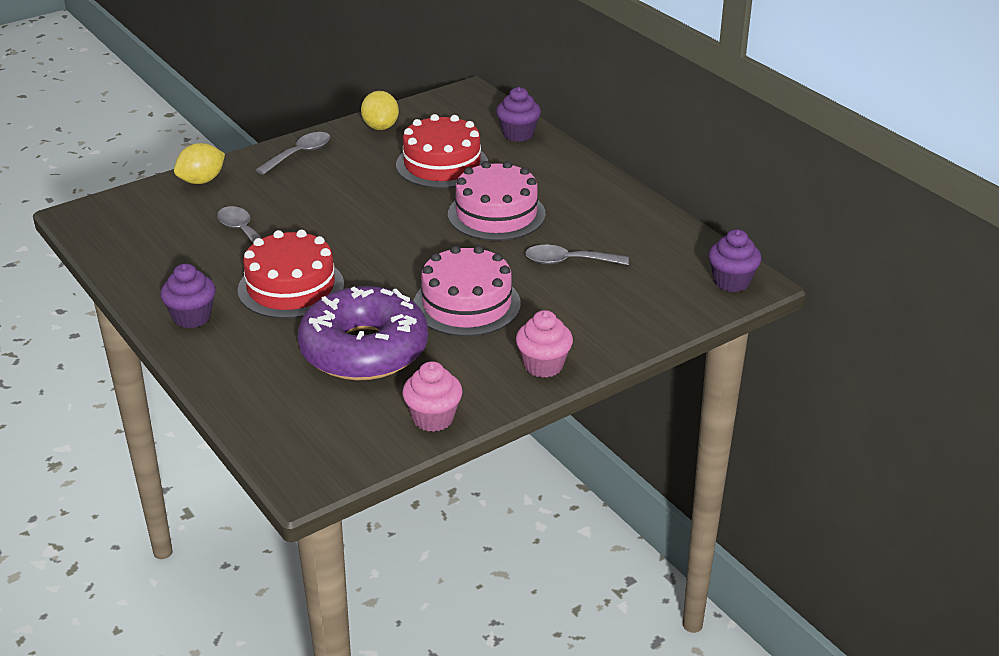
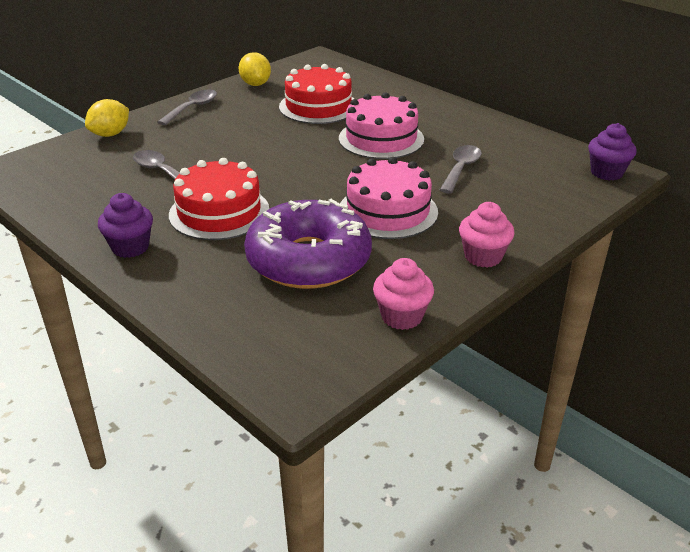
camera: 10 degrees left, 0 degrees up
purple cupcake [496,87,541,142] -> none
grey spoon [525,245,629,265] -> grey spoon turned 120 degrees clockwise [440,145,482,193]

